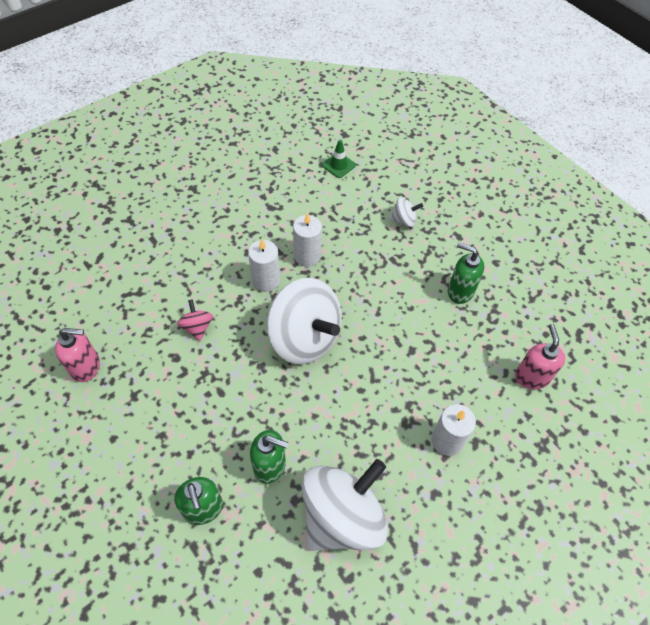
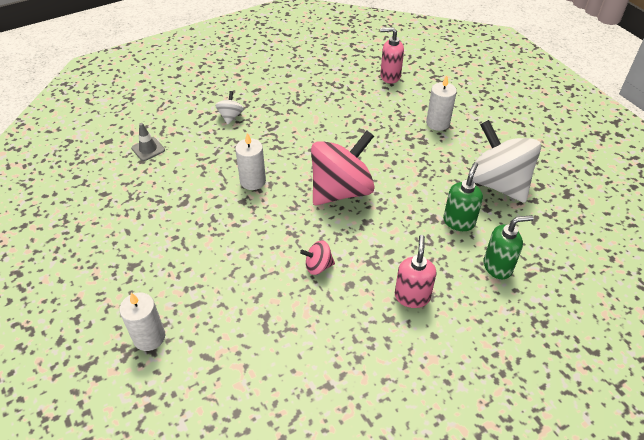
camera: 80 degrees left, 10 degrees down
pink soap dispenser [55,328,100,382] -> pink soap dispenser moved to [395,235,437,308]
white candle [248,239,280,292] -> white candle moved to [119,292,165,351]
white spinning top [267,278,341,364] -> pink spinning top [311,131,375,205]
green traffic cone [322,139,356,178] -> grey traffic cone [131,123,165,161]
green soap dispenser [448,242,484,304] -> none

